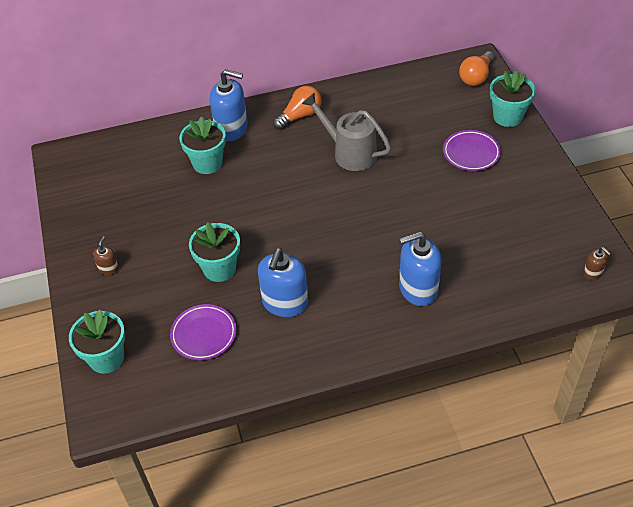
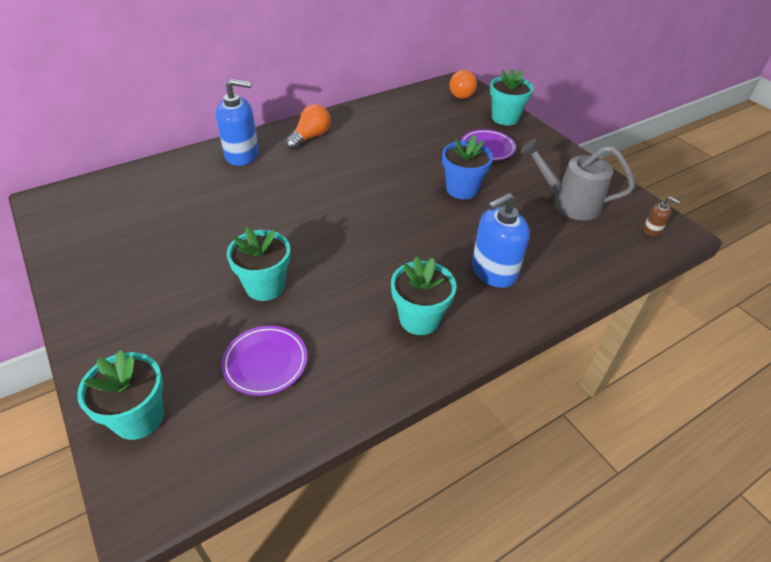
camera: 20 degrees left, 5 degrees down
brown soap dispenser [93,236,119,275] -> none
turquoise flower pot [179,116,226,174] -> turquoise flower pot moved to [391,257,457,335]
blue soap dispenser [258,248,308,317] -> none
grey watering can [302,93,391,171] -> grey watering can moved to [521,139,635,221]
none -> blue flower pot [442,135,493,199]

